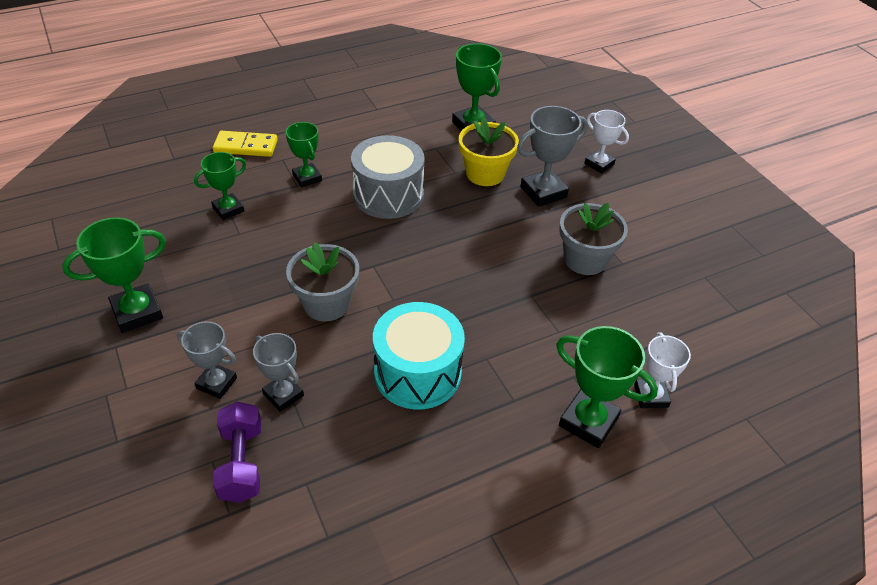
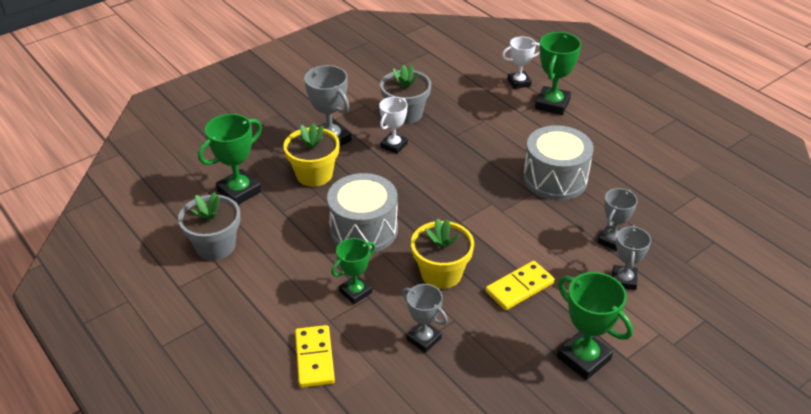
camera: 100 degrees left, 5 degrees down
green trophy [194,152,246,220] -> grey trophy [402,284,448,353]
purple dumbbell [213,402,261,503] -> none
grey flower pot [286,242,359,321] -> grey flower pot moved to [178,192,241,260]
turquoise drum [373,302,465,410] -> grey drum [523,125,593,200]
white trophy [584,110,629,174] -> white trophy moved to [379,97,408,154]
none -> yellow flower pot [411,218,474,289]
none -> yellow domino [485,261,554,310]

